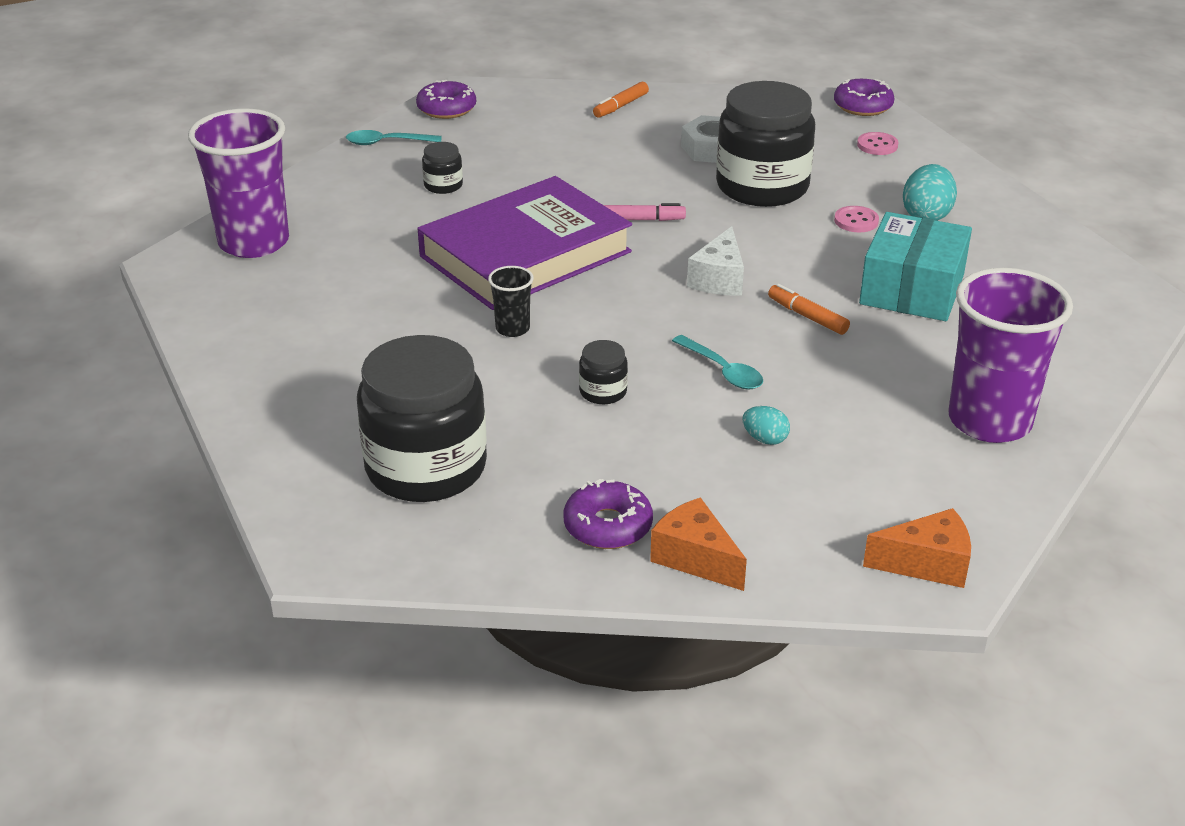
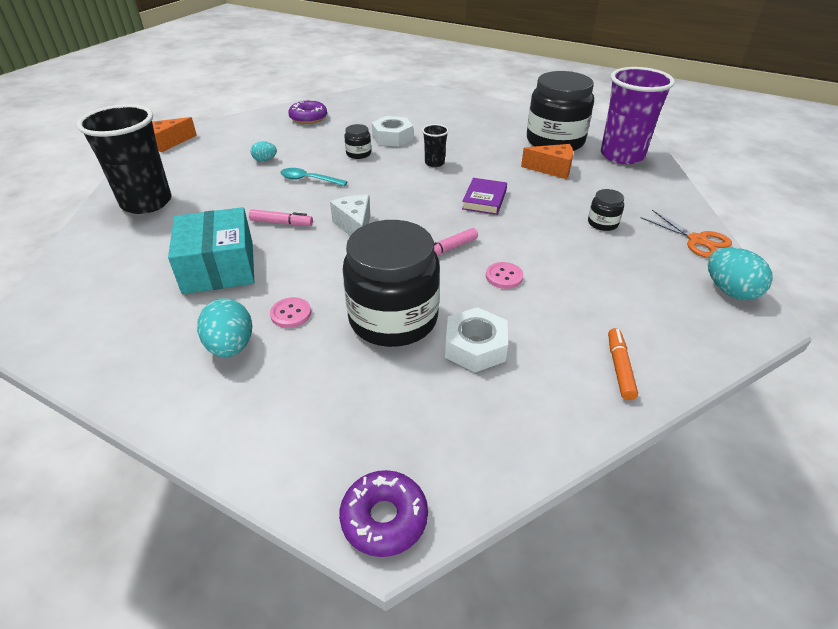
camera: 145 degrees right, 5 degrees up
turquoise spoon [346,130,442,145] -> orange scissors [640,210,732,258]
black jar [357,335,487,502] -> black jar moved to [527,71,594,151]
purple donut [416,80,476,119] -> turquoise egg [708,247,773,300]
purple book [417,176,632,310] -> purple book [462,178,507,215], size x0.41
orange cheese [650,497,747,591] -> orange cheese moved to [521,144,573,179]
orange marker [768,284,850,335] -> pink marker [249,209,313,226]
pink button [857,132,898,155] -> pink button moved to [486,262,524,289]
purple cup [948,268,1073,443] -> black cup [77,104,171,214]
none -> white nut [372,116,413,147]

